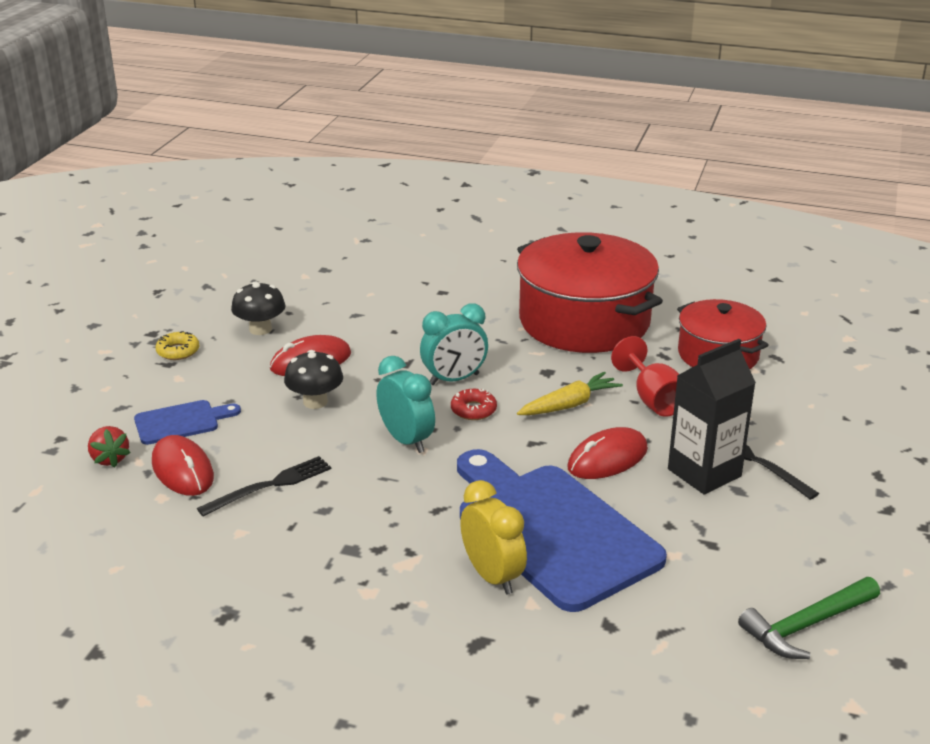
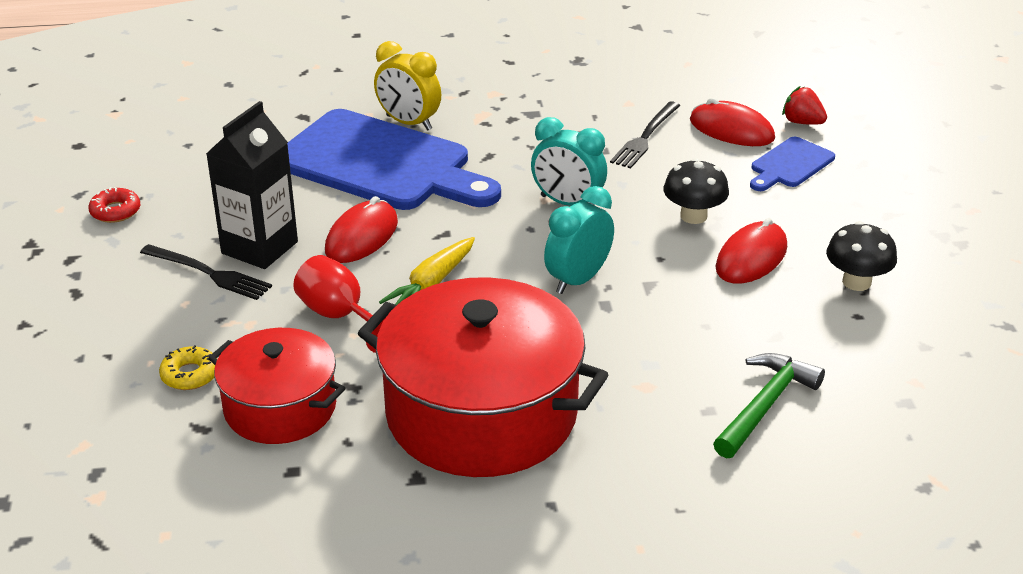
camera: 155 degrees right, 5 degrees up
yellow donut [155,331,199,360] -> yellow donut moved to [159,345,215,390]
red donut [451,389,497,420] -> red donut moved to [88,187,140,223]
green hammer [738,577,880,659] -> green hammer moved to [713,353,825,459]

